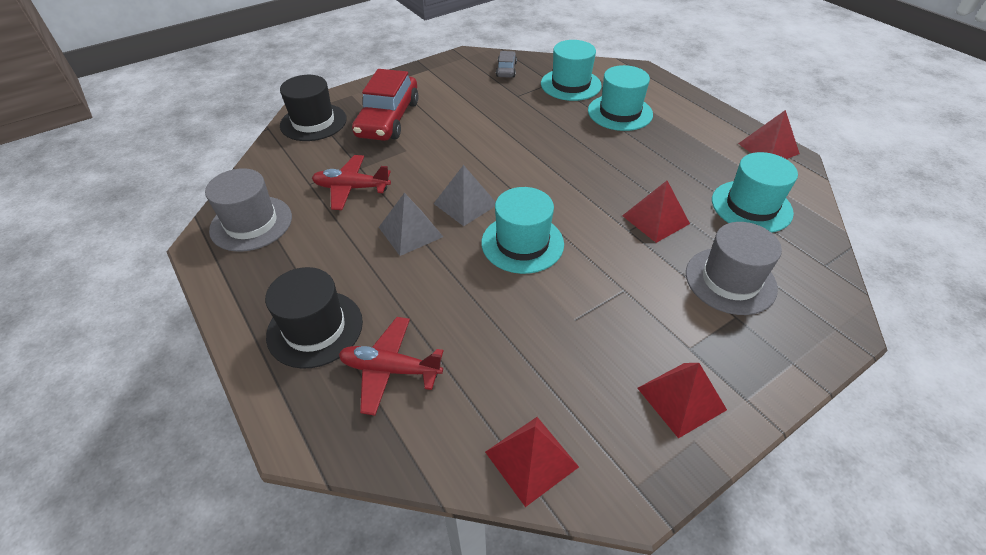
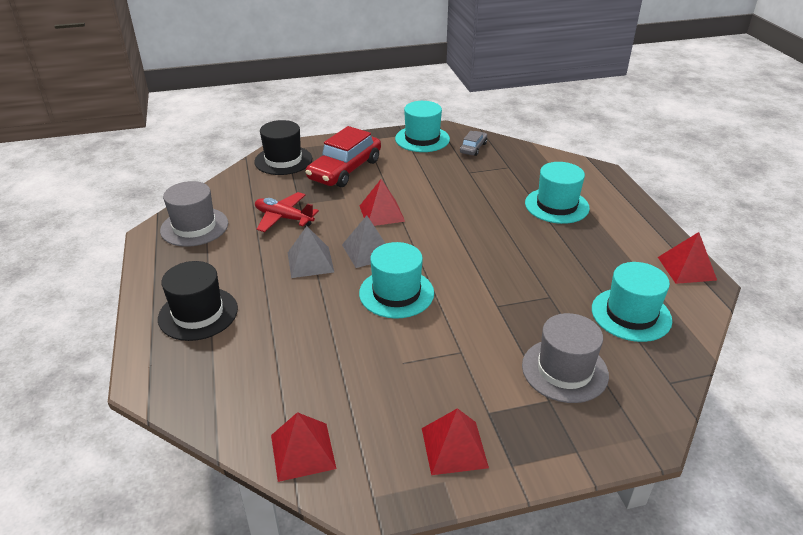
camera: 20 degrees right, 10 degrees down
red plane [339,317,443,416] -> none
turquoise hat [541,40,602,101] -> turquoise hat moved to [395,101,450,152]
red pyramid [622,181,690,243] -> red pyramid moved to [360,179,405,226]

